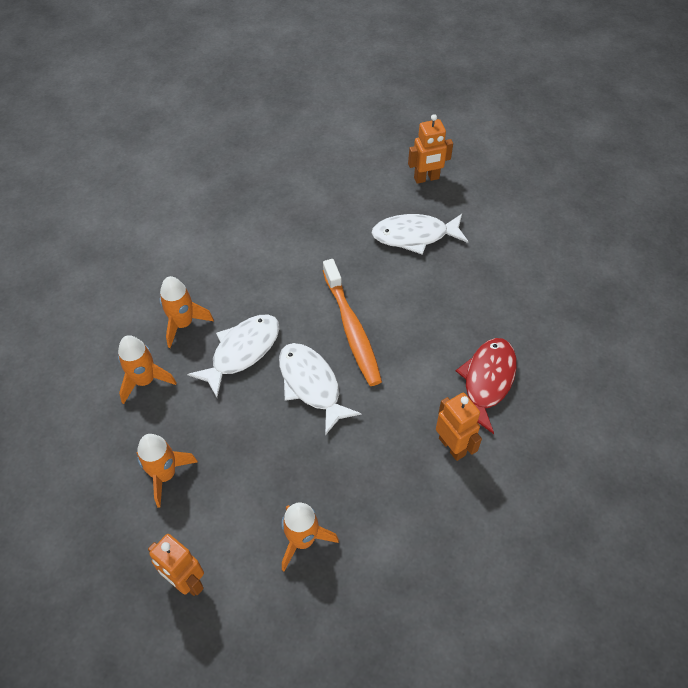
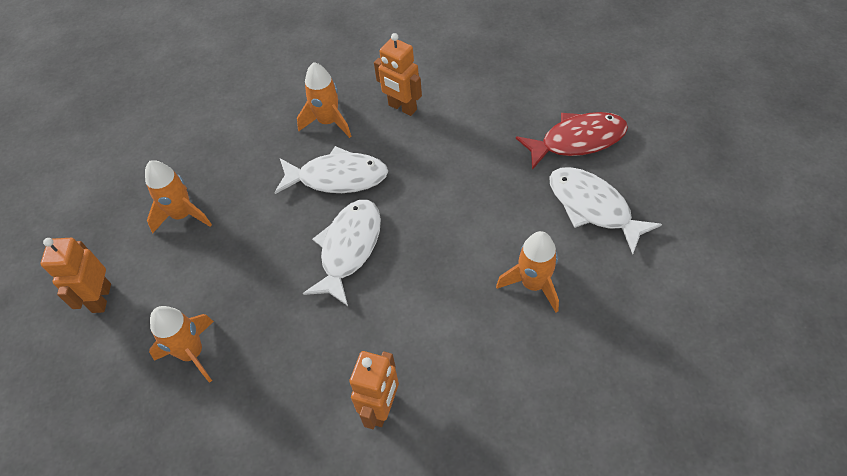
camera: 55 degrees right, 0 degrees up
orange rocket [118,335,177,404] -> orange rocket moved to [496,231,559,312]
orange toothbrush [323,259,382,386] -> none
orange robot [408,114,453,184] -> orange robot moved to [374,33,422,116]
red fish [456,338,517,434] -> red fish moved to [516,112,628,170]

